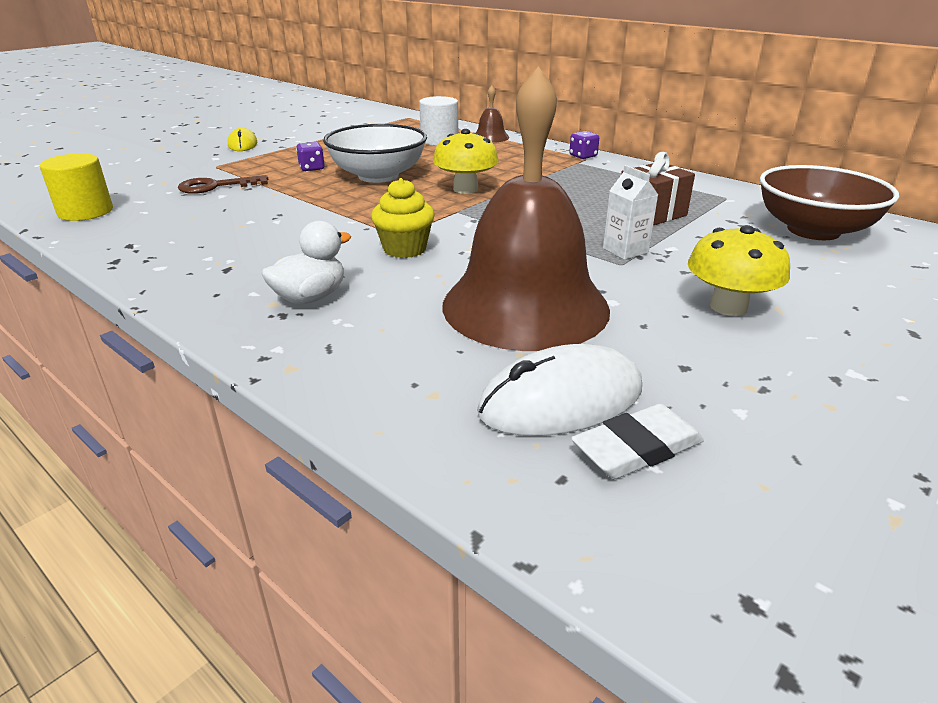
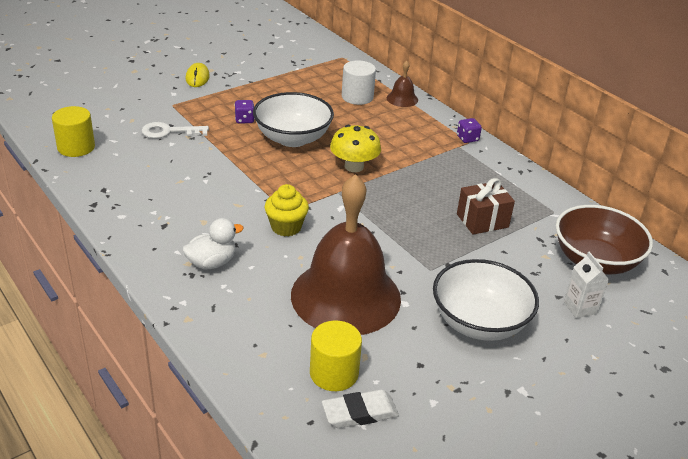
camera: 10 degrees right, 5 degrees up
brown key [178,175,268,194] -> white key [142,122,209,138]
white mouse [477,344,642,436] -> yellow cylinder [310,321,362,391]
white carton [603,165,658,260] -> white carton moved to [564,252,609,318]
yellow mushroom [688,225,790,316] -> white bowl [433,259,539,341]

